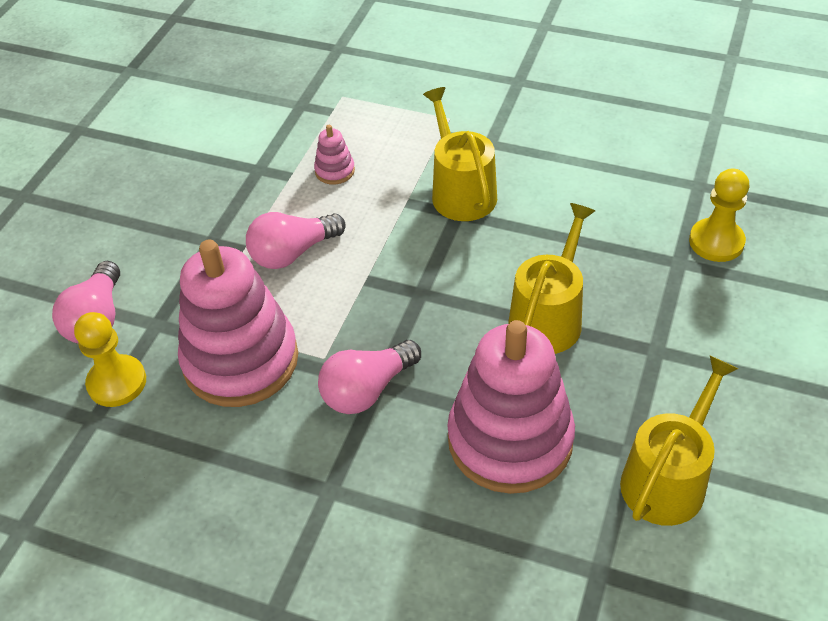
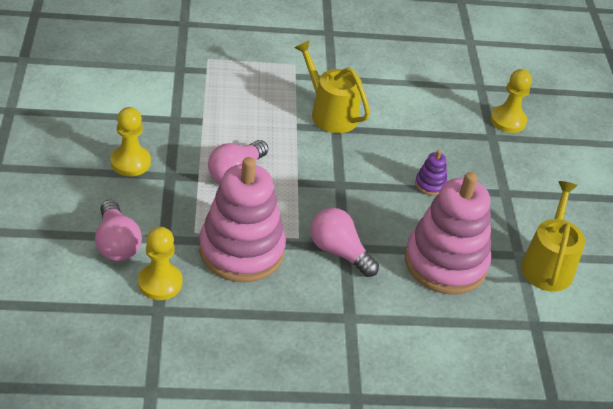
camera: 30 degrees left, 5 degrees down
pink stacking toy [314,125,355,185] -> none
pink light bulb [318,340,421,414] -> pink light bulb turned 105 degrees clockwise [310,208,379,277]
yellow watering can [508,203,595,354] -> purple stacking toy [415,150,447,196]
none -> yellow pawn [110,107,151,176]

